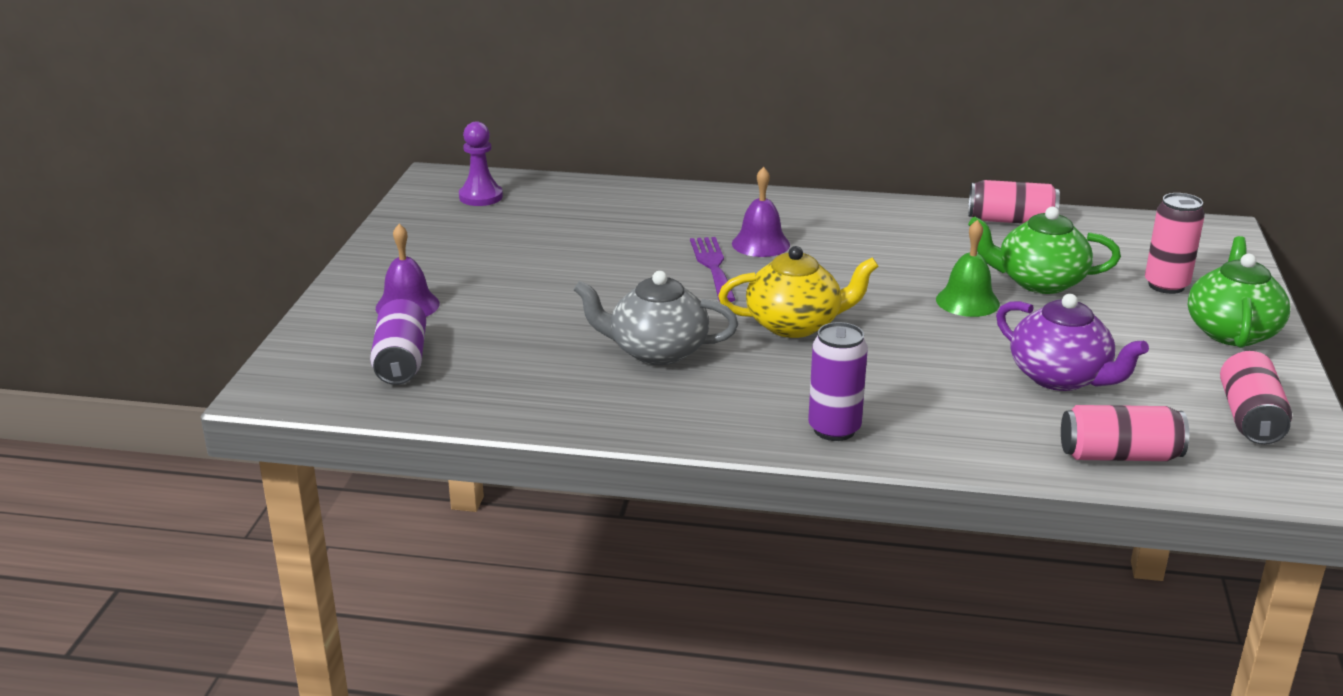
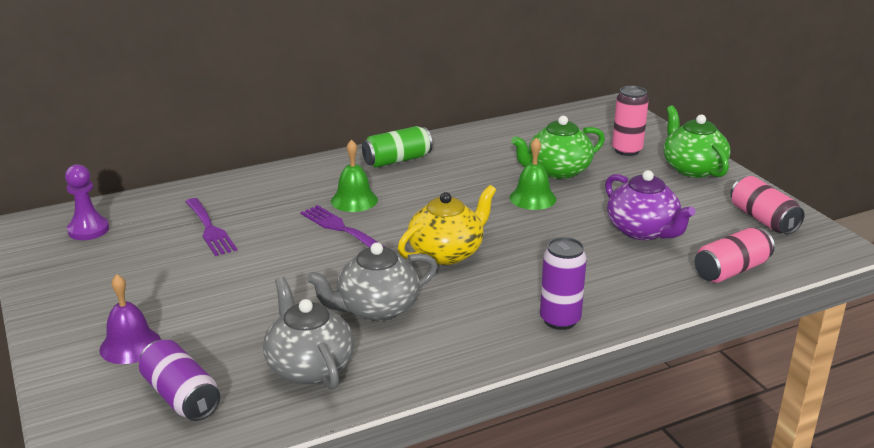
camera: 35 degrees left, 0 degrees up
purple bell [732,167,790,257] -> green bell [331,139,378,212]
pink can [968,180,1060,224] -> none
purple teapot [996,294,1149,391] -> purple teapot turned 45 degrees clockwise [605,170,696,240]
none -> purple fork [185,198,237,256]
none -> grey teapot [263,277,354,390]
none -> green can [362,126,432,168]

